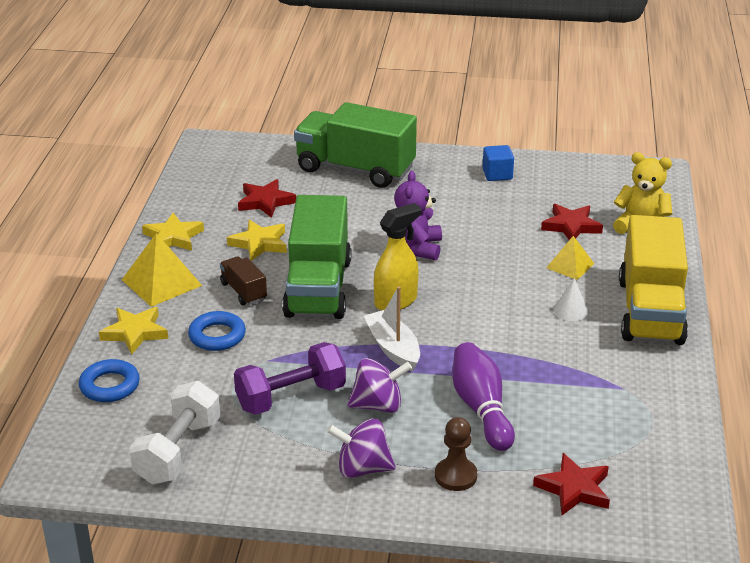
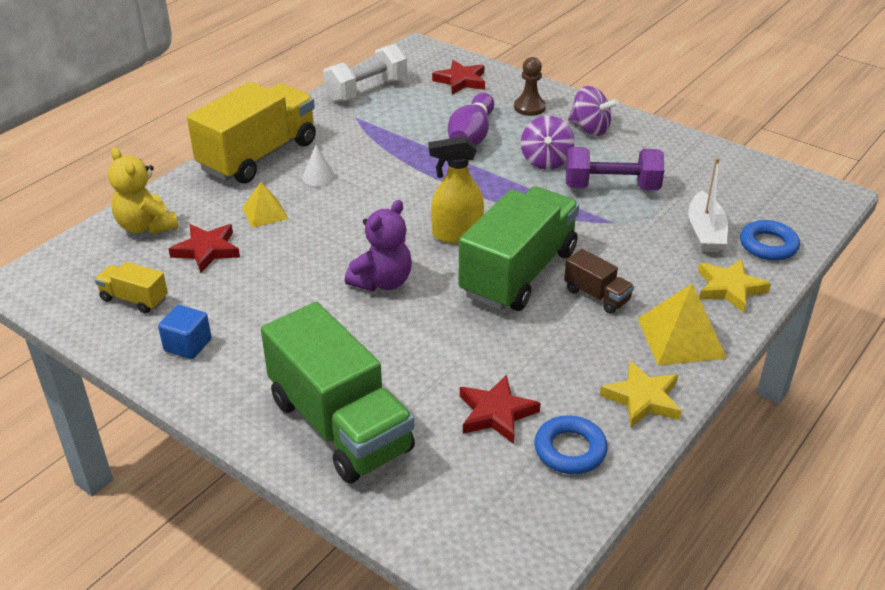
camera: 150 degrees left, 5 degrees up
white dumbbell [129,381,220,484] -> white dumbbell moved to [323,44,407,102]
blue ring [188,311,246,351] -> blue ring moved to [534,415,608,474]
brown truck [220,256,267,305] -> brown truck turned 45 degrees counterclockwise [564,249,634,314]
yellow star [227,220,287,261] -> none
purple spinning top [348,358,412,413] -> purple spinning top turned 105 degrees counterclockwise [521,116,575,170]
white boat [364,286,420,372] -> white boat moved to [689,158,728,252]
none -> yellow truck [95,262,168,314]

